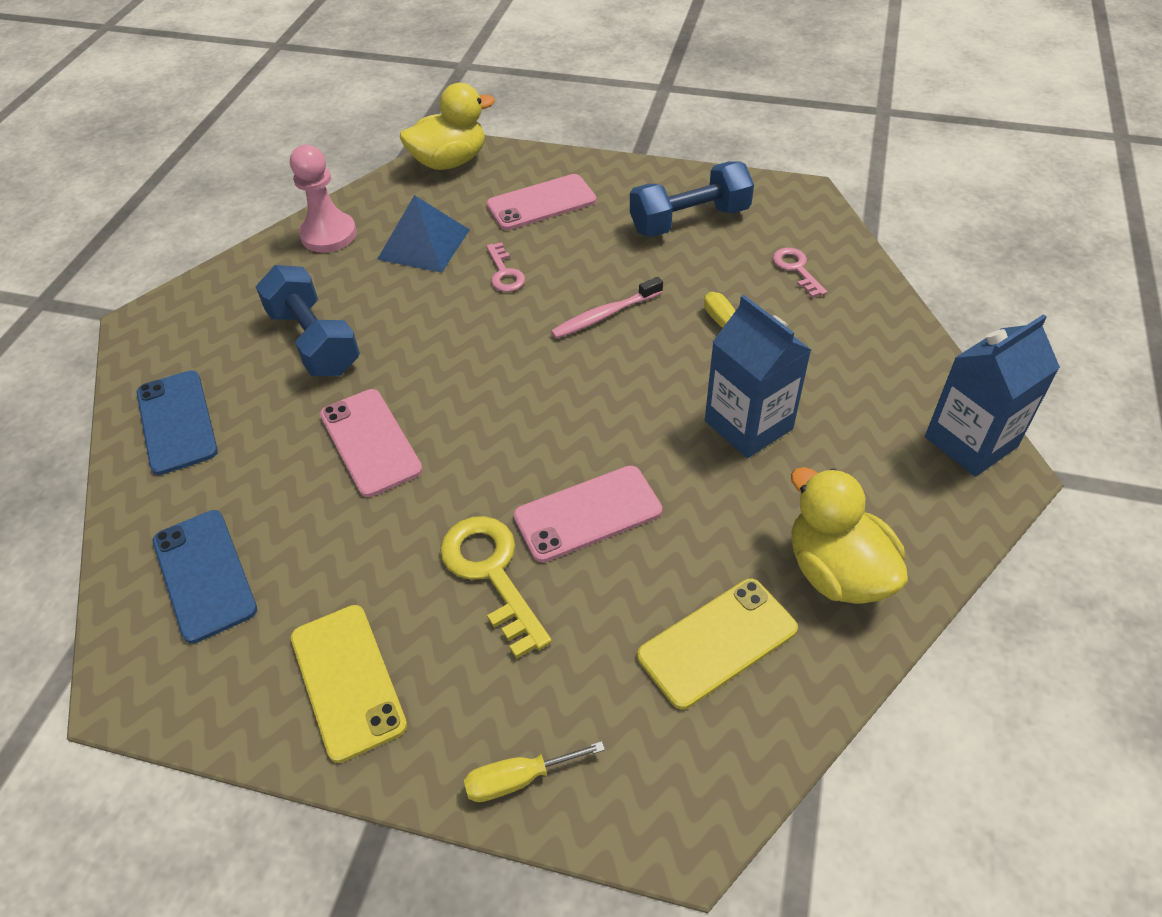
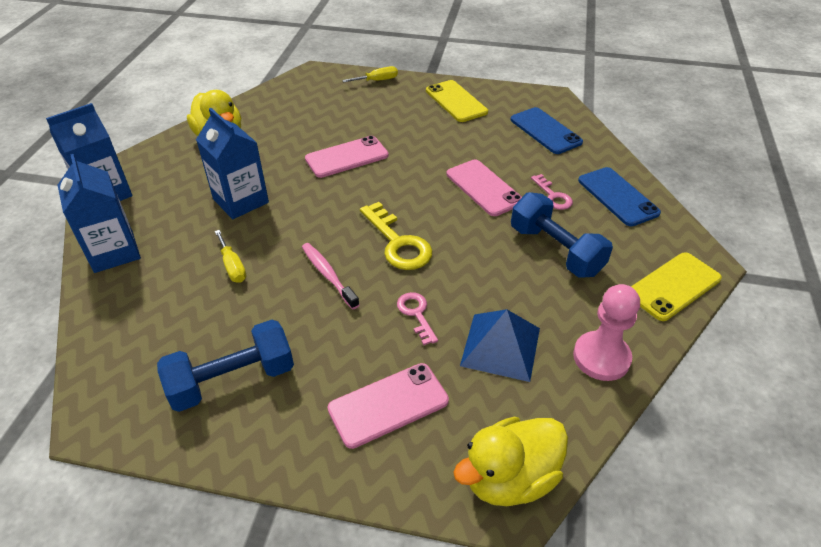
camera: 175 degrees right, 5 degrees down
yellow key [440,516,552,659] -> yellow key moved to [360,202,433,270]
pink toothbrush [551,277,663,339] -> pink toothbrush turned 90 degrees counterclockwise [302,243,359,310]
yellow phone [637,579,798,709] -> yellow phone moved to [631,253,722,321]
pink key [772,248,827,298] -> pink key moved to [531,174,573,210]
none -> blue carton [58,154,141,273]

